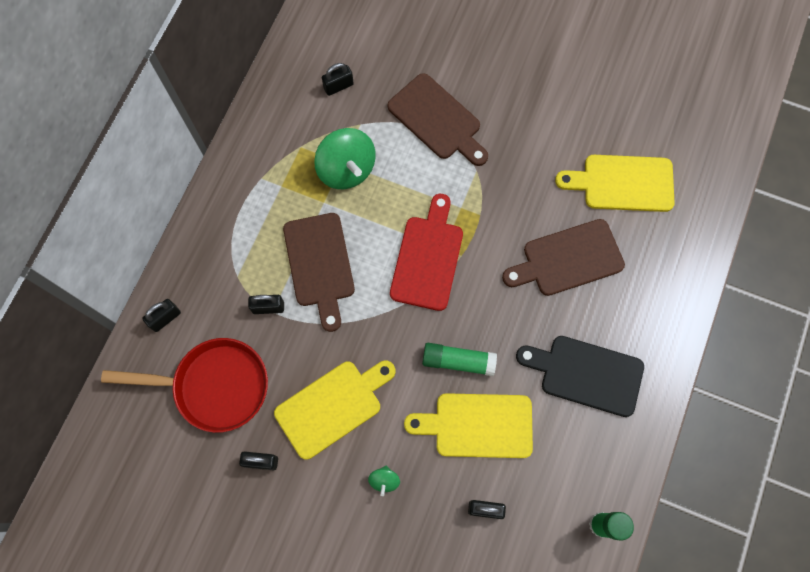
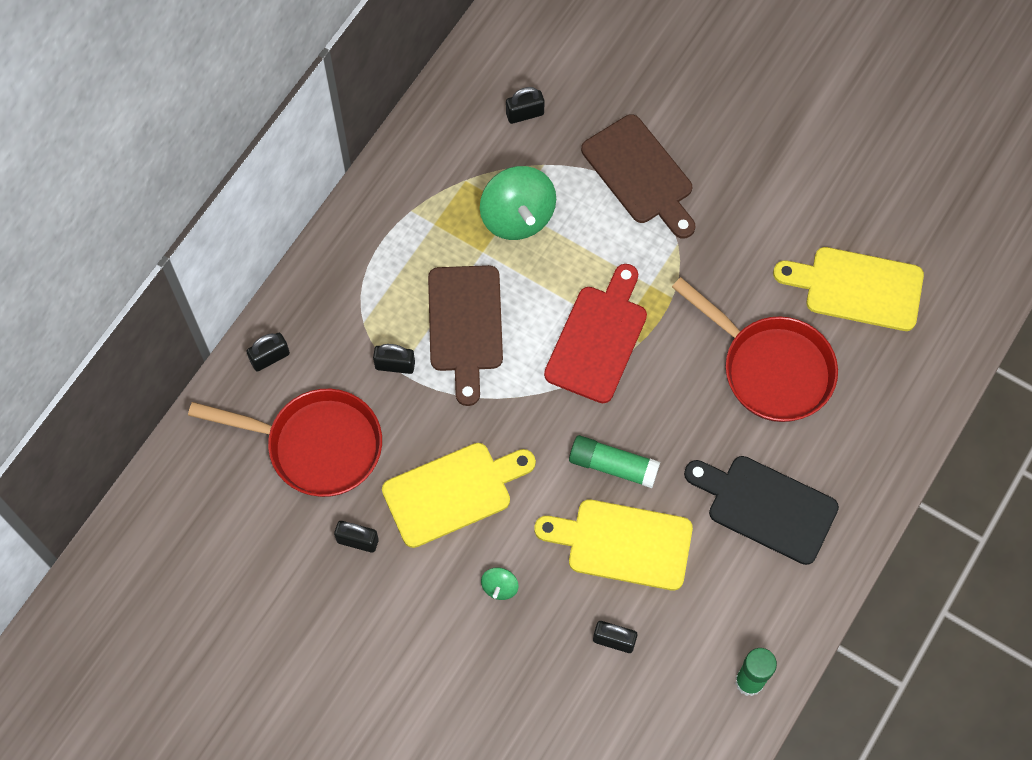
camera: 10 degrees right, 5 degrees down
brown cutting board [502,219,625,296] -> red pan [672,277,838,422]

